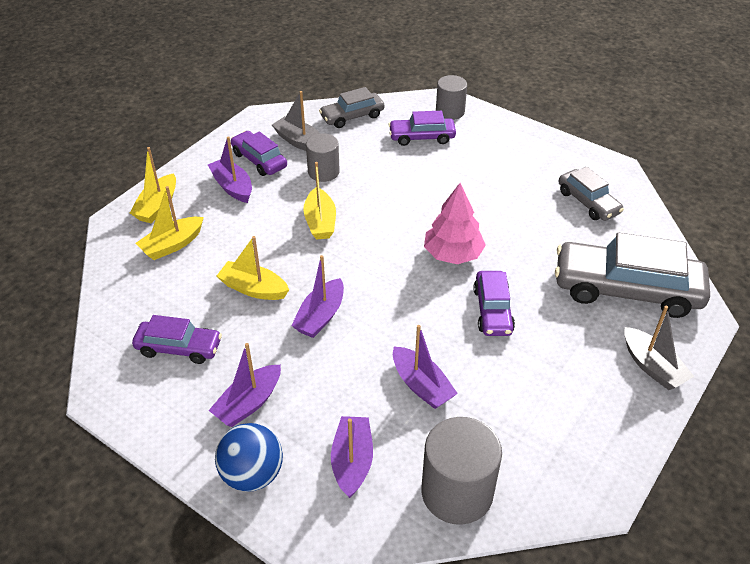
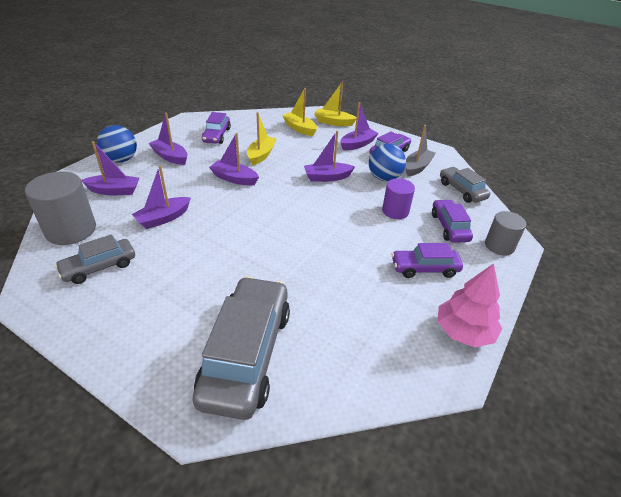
camera: 85 degrees right, 5 degrees down
yellow boat [303,162,336,240] -> purple boat [304,131,355,182]
grey cylinder [306,134,340,182] -> blue ball [369,144,406,181]
pink tree [424,183,486,264] -> pink tree moved to [438,263,502,347]
purple car [473,271,515,336] -> purple car moved to [392,243,463,278]
grey car [558,167,624,221] -> grey car moved to [55,234,135,284]
grey boat [624,306,694,390] -> none
none -> purple cylinder [382,178,415,219]

